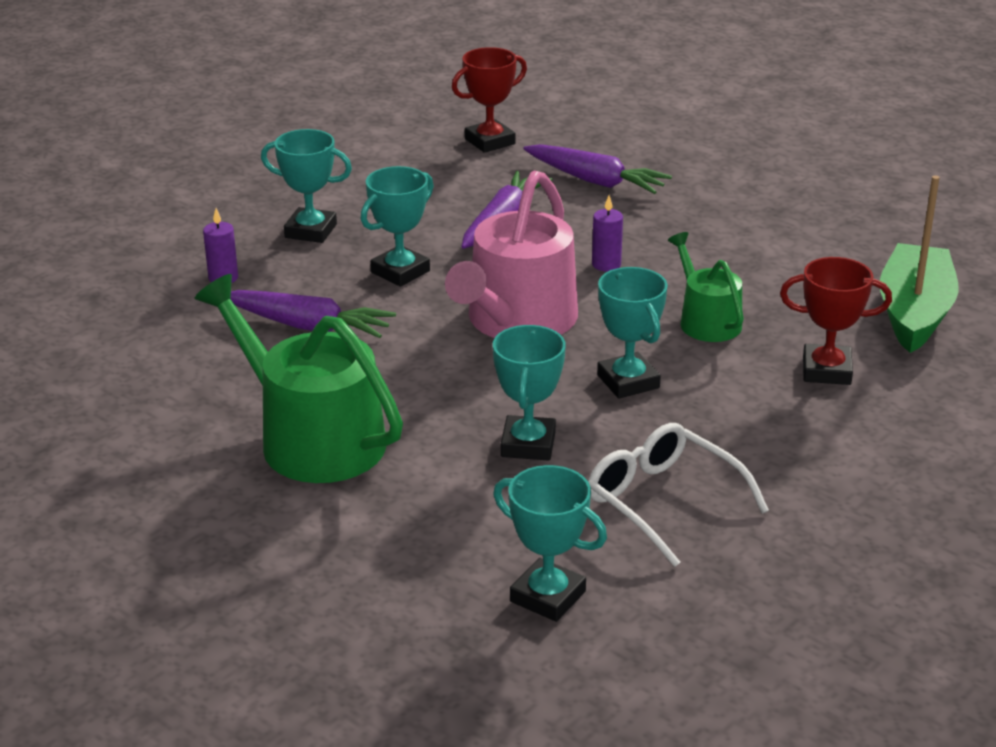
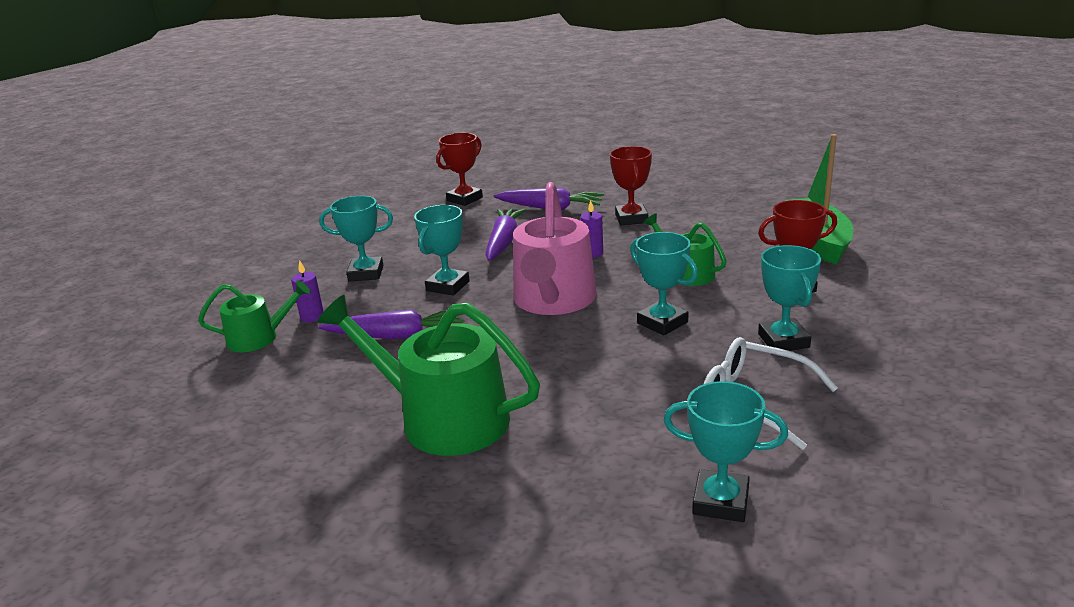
camera: 15 degrees left, 5 degrees down
turquoise trophy [493,325,566,461] -> turquoise trophy moved to [758,245,821,351]
none -> green watering can [198,280,311,352]
none -> red trophy [610,146,652,225]

